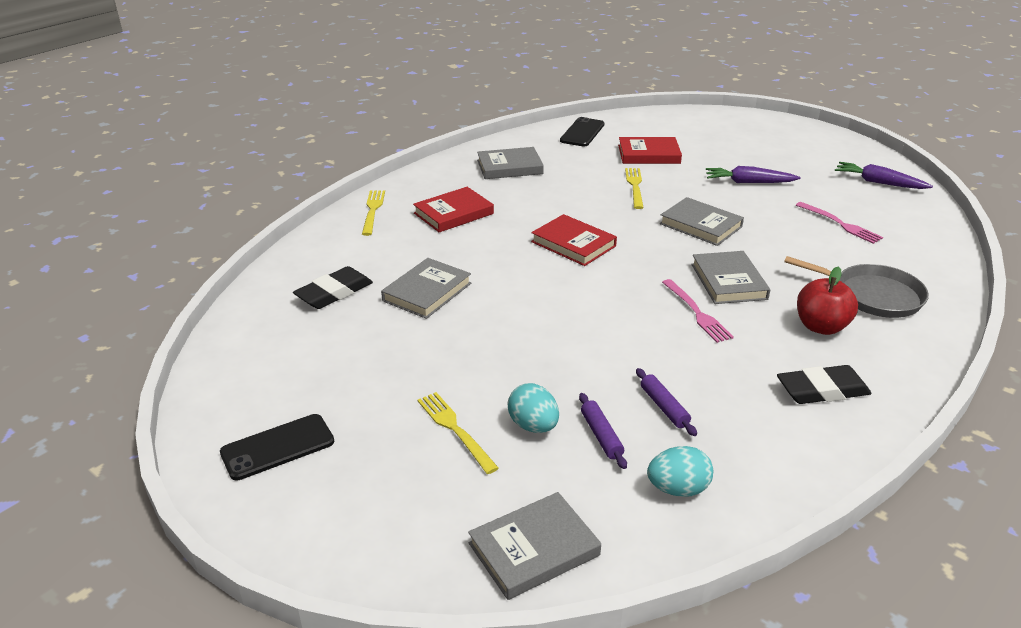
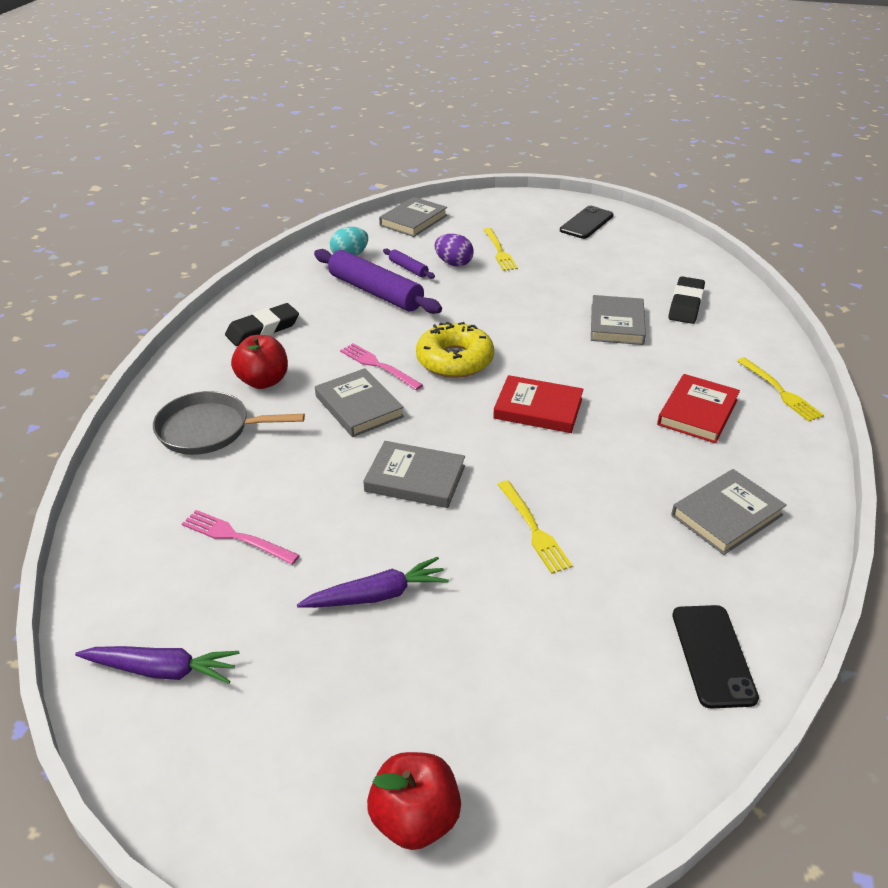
camera: 155 degrees right, 5 degrees up
yellow fork [417,392,499,474] -> yellow fork turned 45 degrees clockwise [483,228,518,271]
turquoise egg [507,383,559,433] -> purple egg [435,234,474,267]
red book [618,137,682,164] -> none
purple rolling pin [636,368,697,436] -> purple rolling pin [314,249,442,314], size x2.18
none -> red apple [367,752,461,850]
none -> yellow donut [416,322,494,378]

